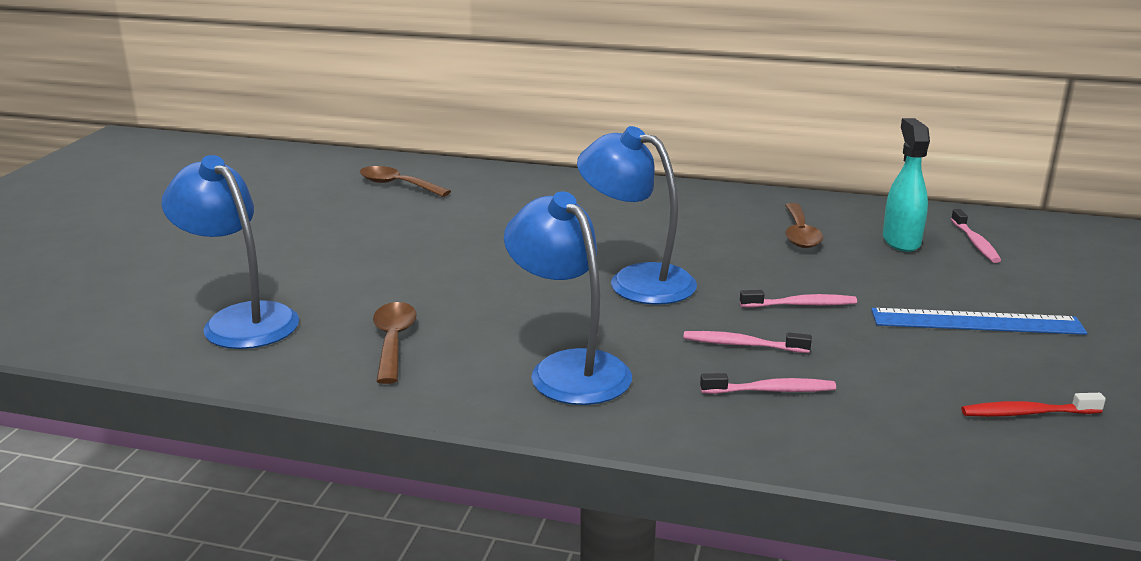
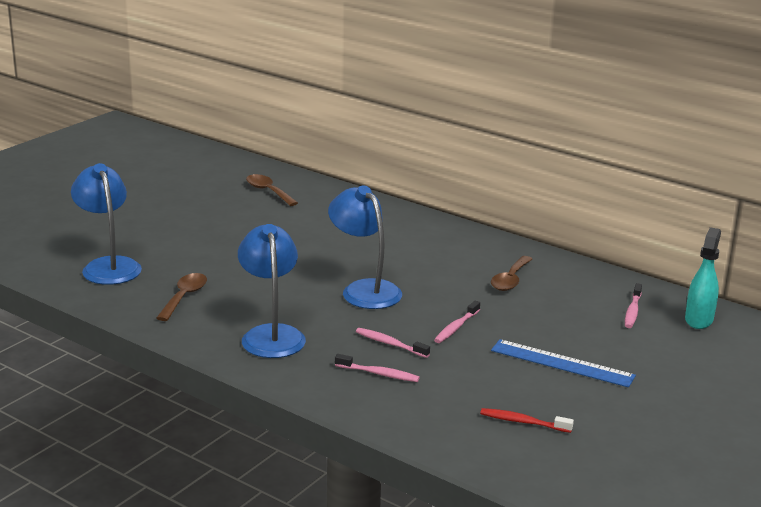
camera: 20 degrees right, 0 degrees up
pink toothbrush [740,290,857,308] -> pink toothbrush turned 105 degrees clockwise [434,301,480,343]
turquoise spray bottle [883,118,930,252] -> turquoise spray bottle moved to [685,227,721,329]

